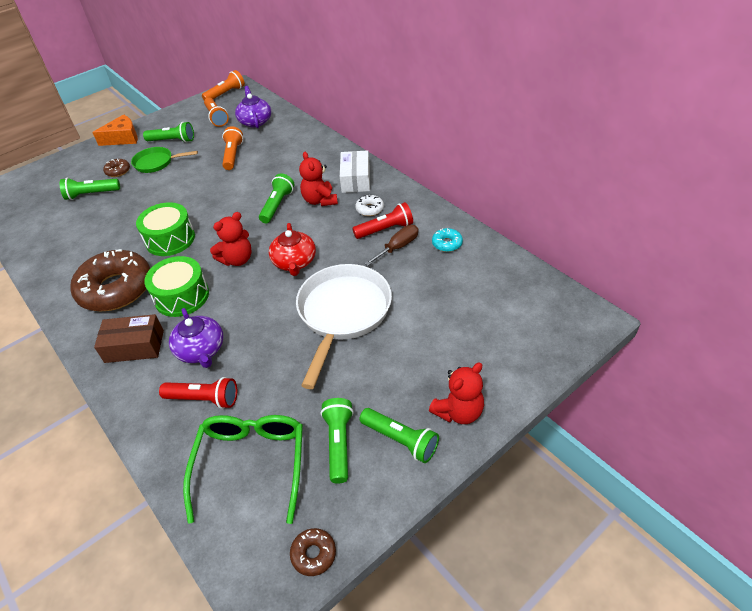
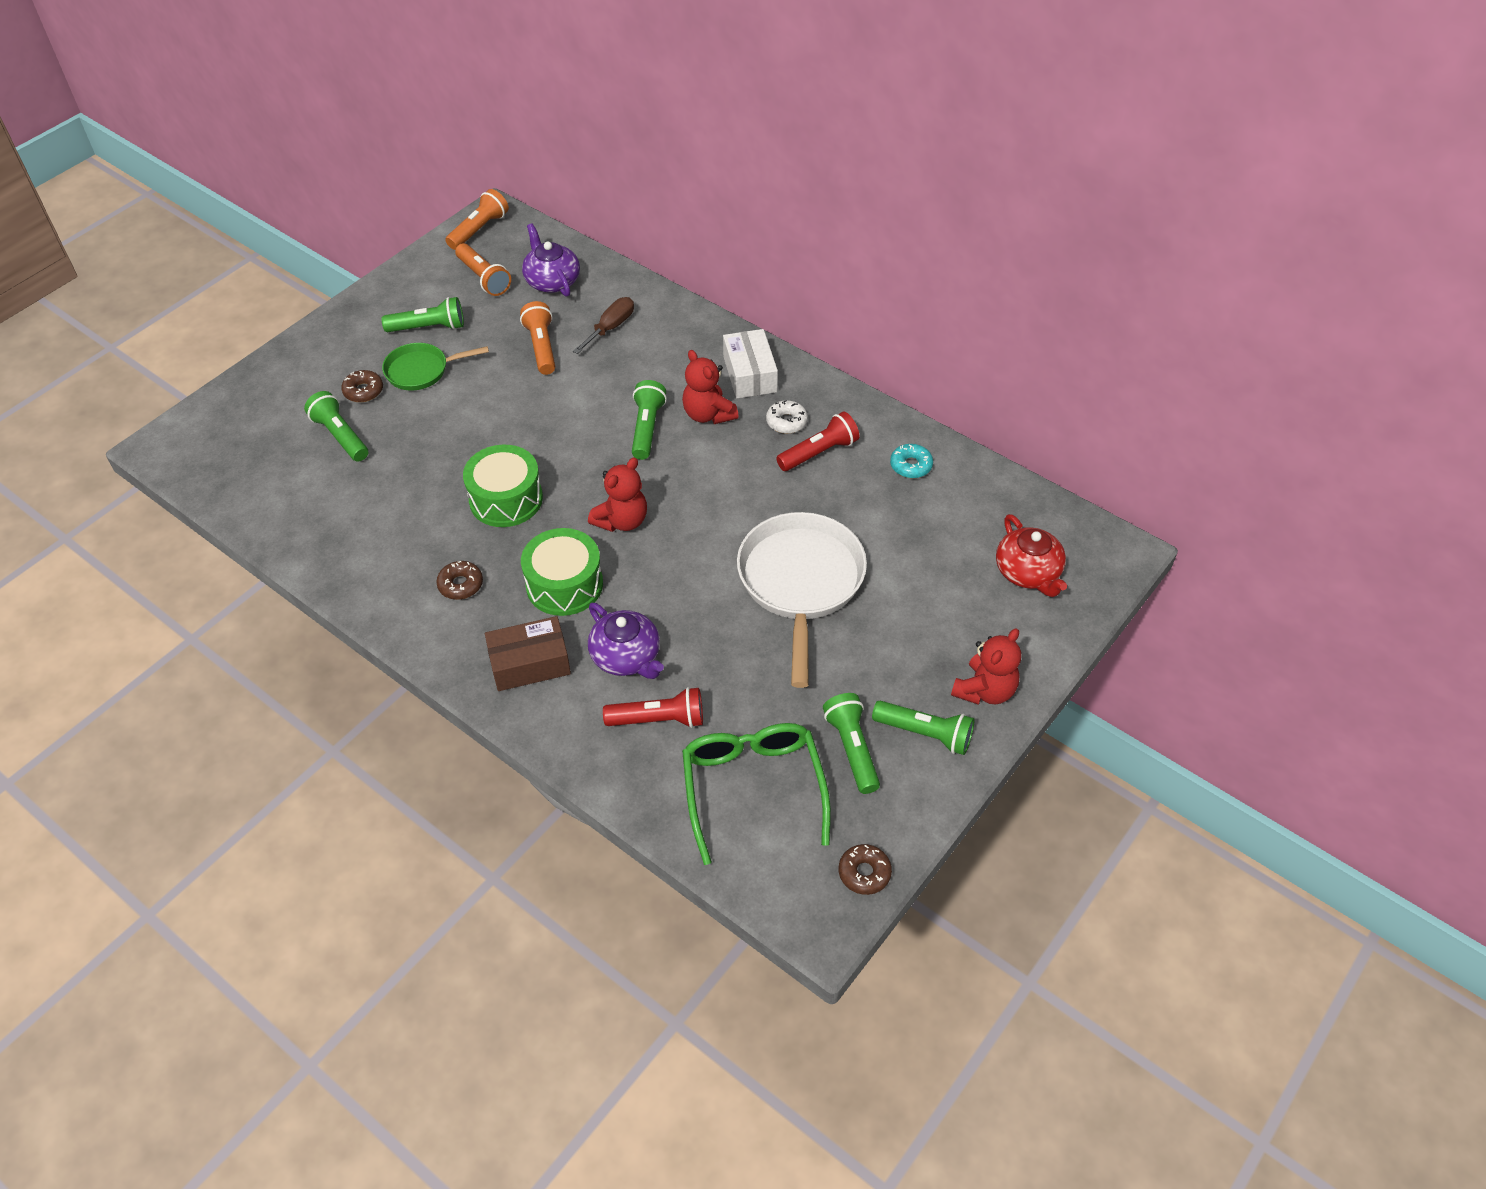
camera: 15 degrees left, 5 degrees up
green flashlight [60,178,120,200] -> green flashlight turned 75 degrees clockwise [304,391,368,462]
brown donut [70,249,150,312] -> brown donut [436,561,483,600], size x0.41
orange cheese [92,114,138,146] -> none
red teapot [269,223,316,276] -> red teapot moved to [996,514,1067,597]
brown screwdriver [364,225,418,266] -> brown screwdriver moved to [573,297,634,354]

